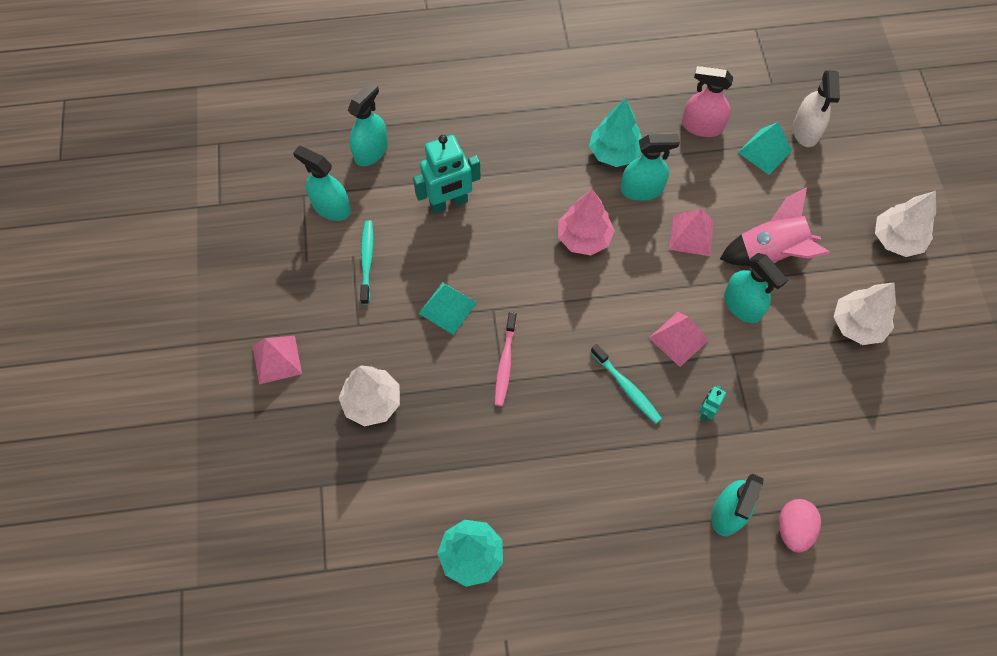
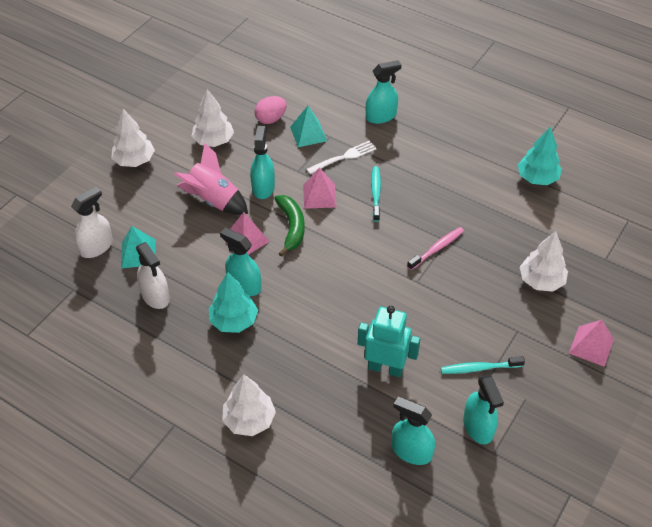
camera: 140 degrees left, 15 degrees down
turquoise spray bottle [348,82,388,166] -> turquoise spray bottle turned 45 degrees clockwise [392,396,435,465]
turquoise toothbrush [360,220,374,305] -> turquoise toothbrush turned 45 degrees clockwise [441,356,525,374]
turquoise pyramid [419,282,477,335] -> turquoise pyramid moved to [290,106,327,147]
pink tree [558,189,615,255] -> none
pink spray bottle [682,66,733,137] -> white spray bottle [136,242,170,309]
turquoise robot [699,385,726,421] -> white fork [306,141,376,174]
pink egg [779,499,821,553] -> pink egg moved to [255,96,287,124]
none -> white tree [222,374,276,436]
none -> green banana [274,195,305,257]

